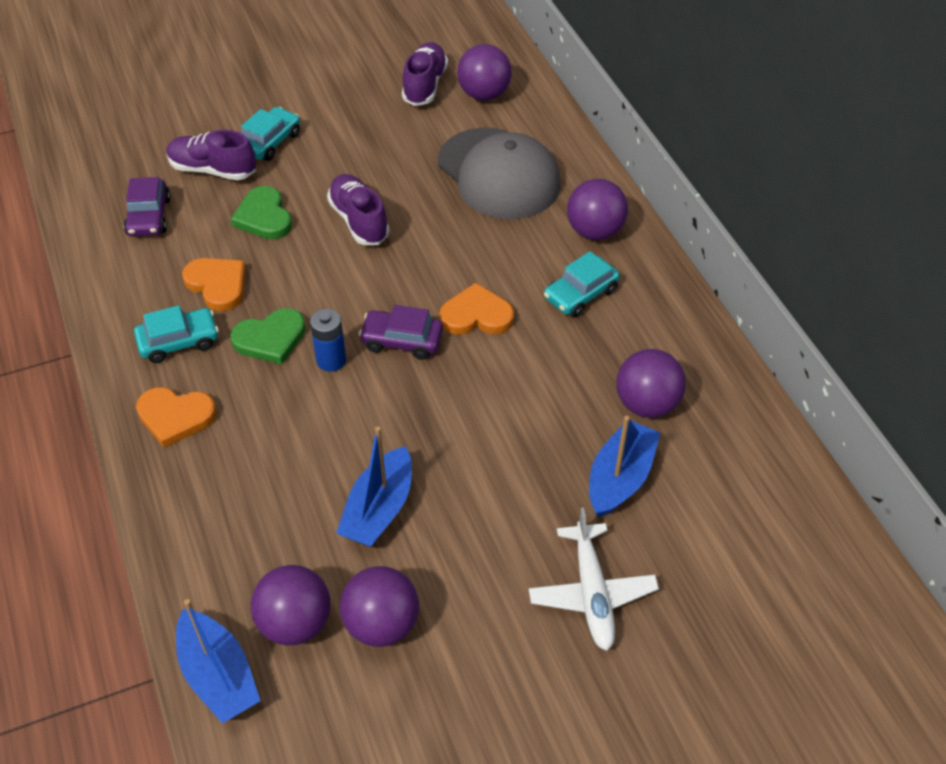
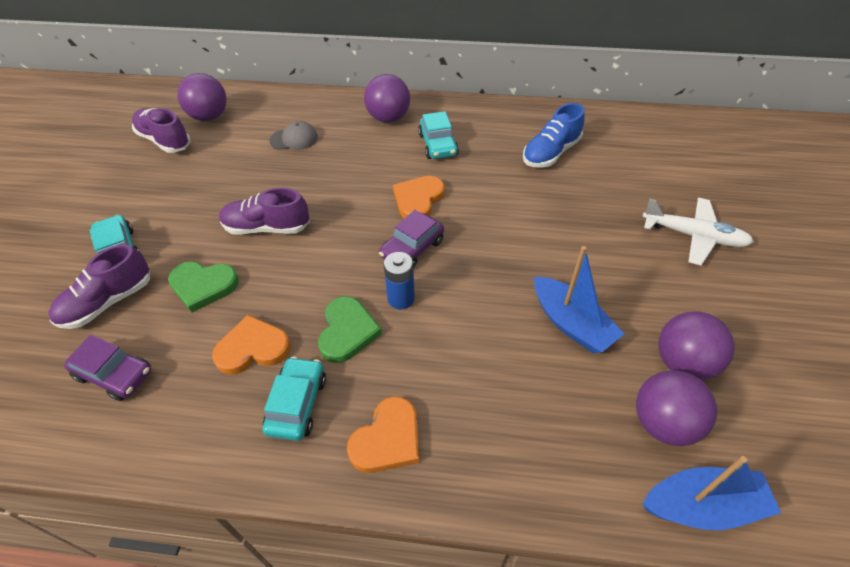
camera: 60 degrees left, 0 degrees up
grey cap [438,128,561,219] -> grey cap [269,121,318,150], size x0.43
blue boat [589,416,660,517] -> none
purple ball [617,349,686,418] -> blue shoe [523,103,585,168]

